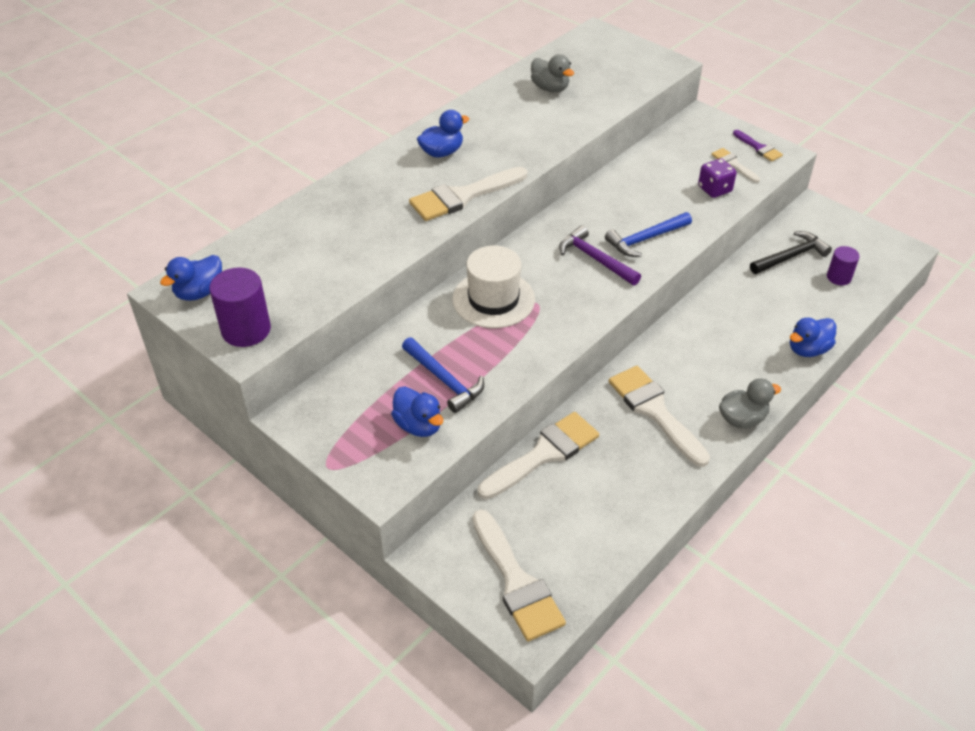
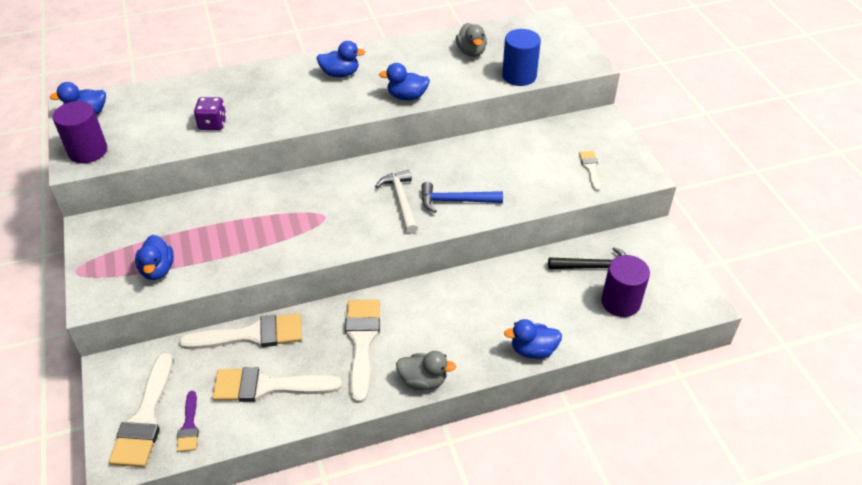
camera: 30 degrees right, 0 degrees up
blue hammer [402,337,484,413] -> none
white brush [409,167,527,221] -> white brush moved to [212,367,342,402]
white hat [452,246,535,328] -> none
purple hammer [559,225,641,286] -> white hammer [375,170,418,234]
purple dice [698,159,737,198] -> purple dice moved to [194,97,226,130]
purple brush [733,130,783,162] -> purple brush moved to [177,391,199,452]
purple cylinder [827,246,859,285] -> purple cylinder [601,255,650,317], size x1.66
none -> blue duck [379,63,430,100]
none -> blue cylinder [502,29,541,86]

